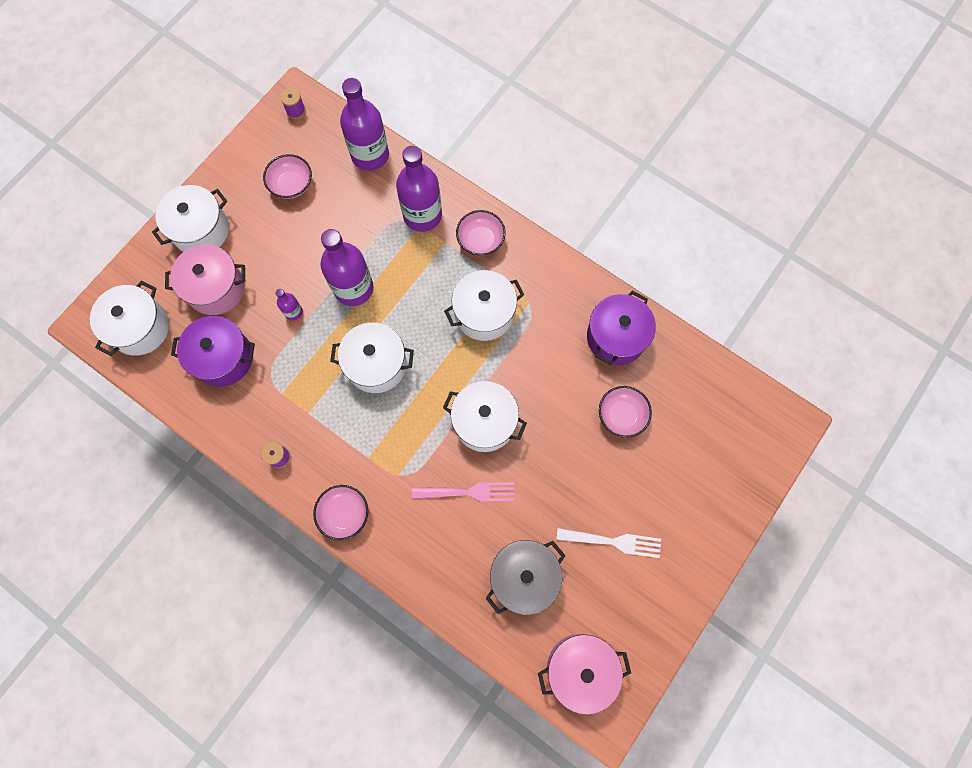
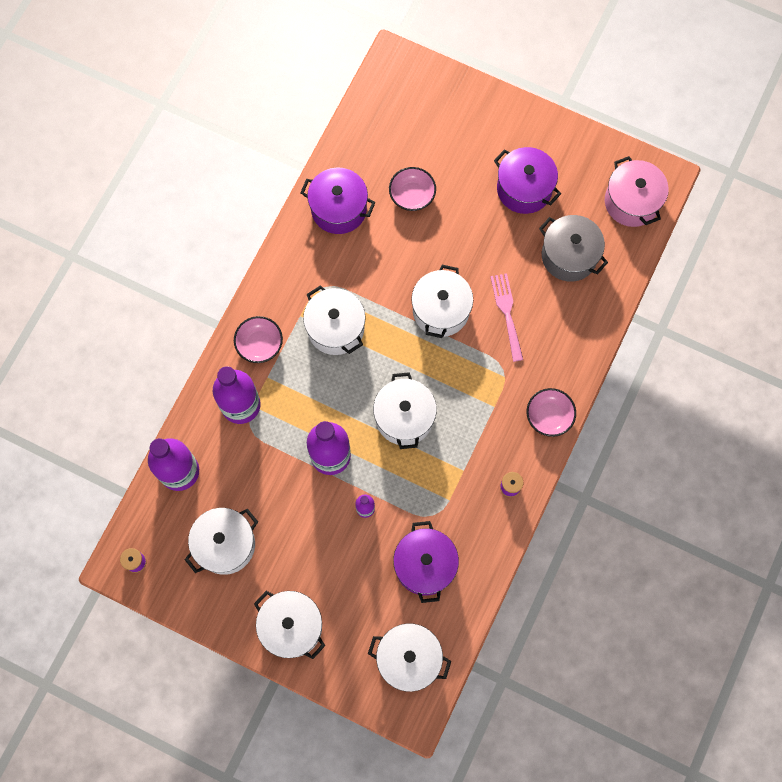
camera: 100 degrees left, 0 degrees up
pink pot [165,245,245,315] -> none
pink bowl [263,154,312,199] -> white pot [184,508,258,575]
white fork [556,528,661,558] -> purple pot [494,147,561,214]

